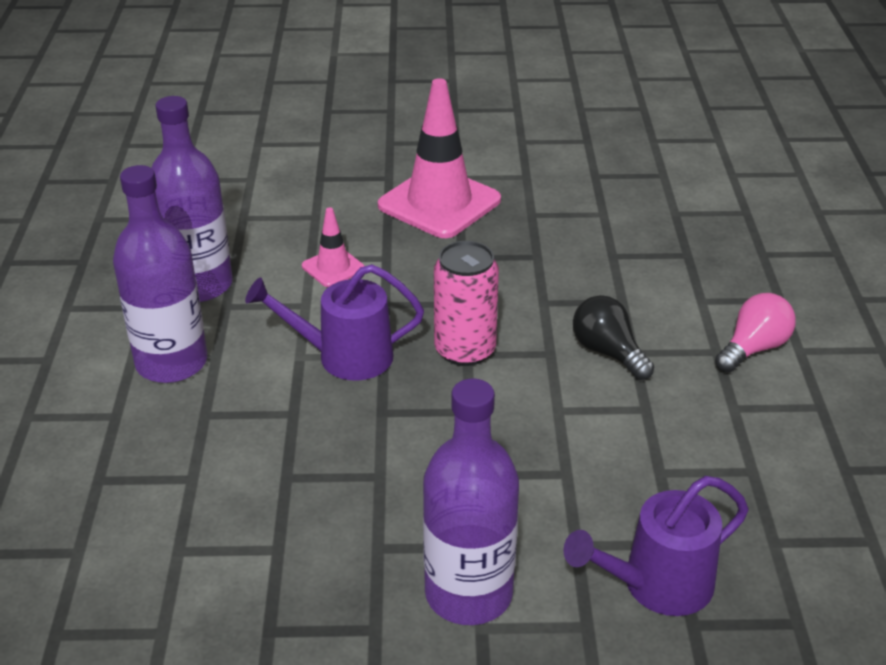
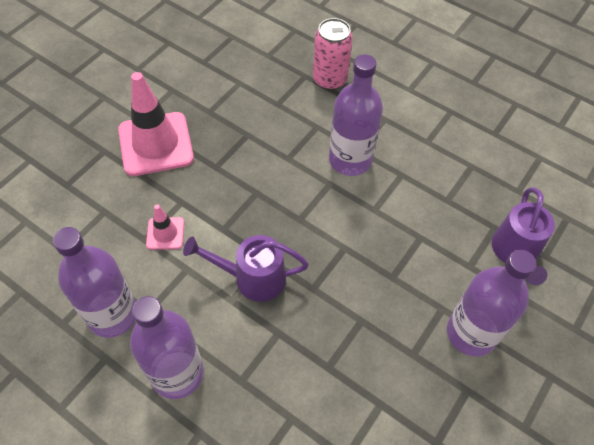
camera: 55 degrees left, 20 degrees up
purple watering can [245,264,424,381] -> purple watering can turned 60 degrees clockwise [183,235,309,302]
pink can [434,241,499,366] -> pink can moved to [313,18,353,90]
black light bulb [573,295,654,380] -> purple bottle [329,54,383,176]
pink light bulb [715,293,796,373] -> none

